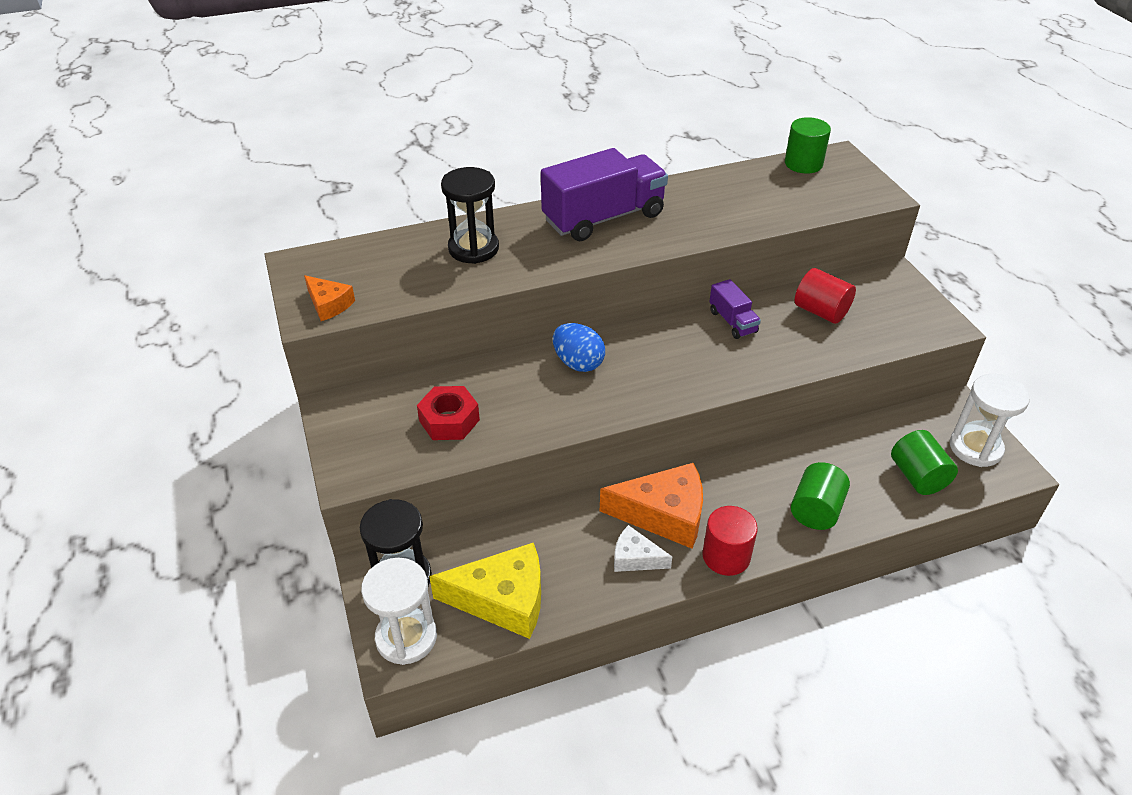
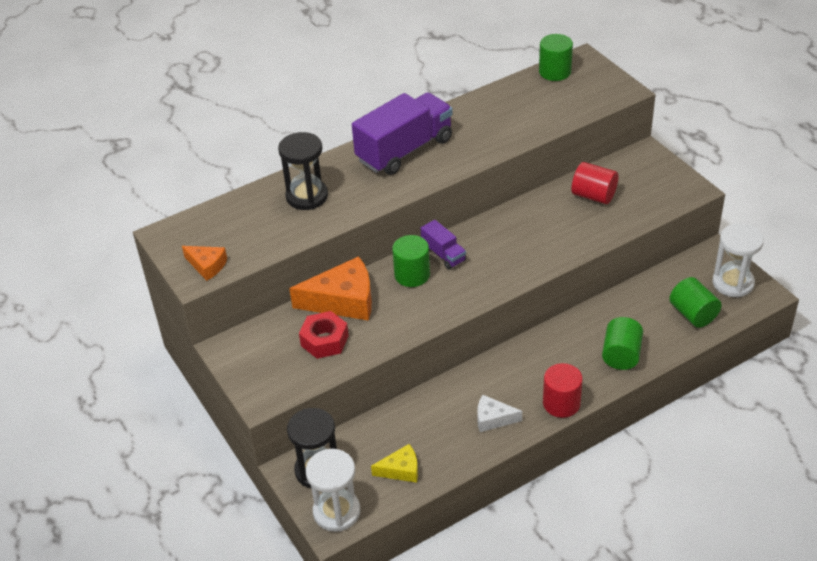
camera: 10 degrees left, 0 degrees up
yellow cheese [429,543,541,639] -> yellow cheese [371,444,418,483], size x0.54
blue egg [553,323,605,372] -> green cylinder [392,235,430,287]
orange cheese [600,463,703,549] -> orange cheese moved to [289,256,372,321]
purple truck [709,279,761,339] -> purple truck moved to [421,220,466,270]

